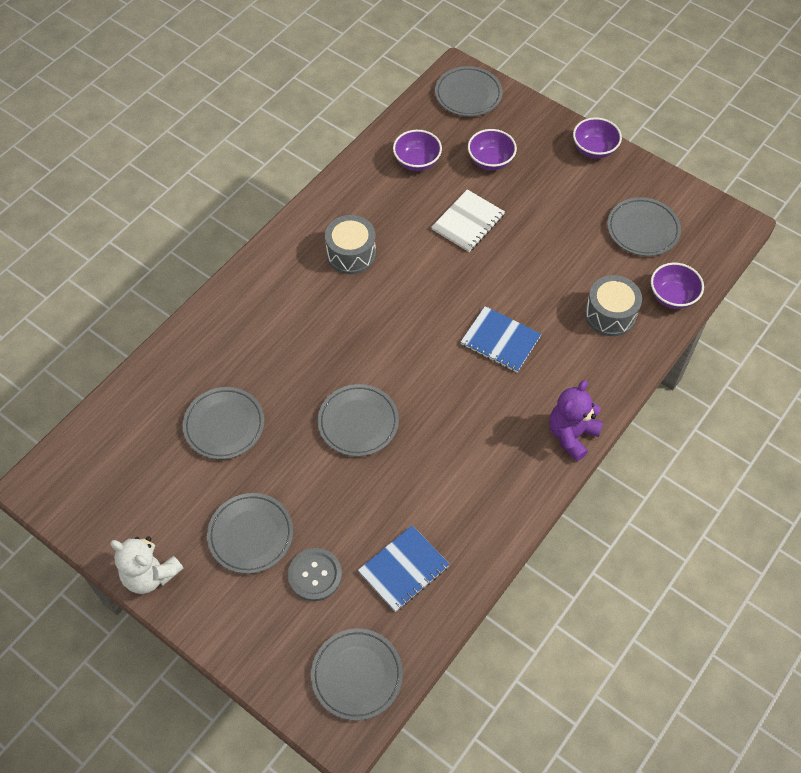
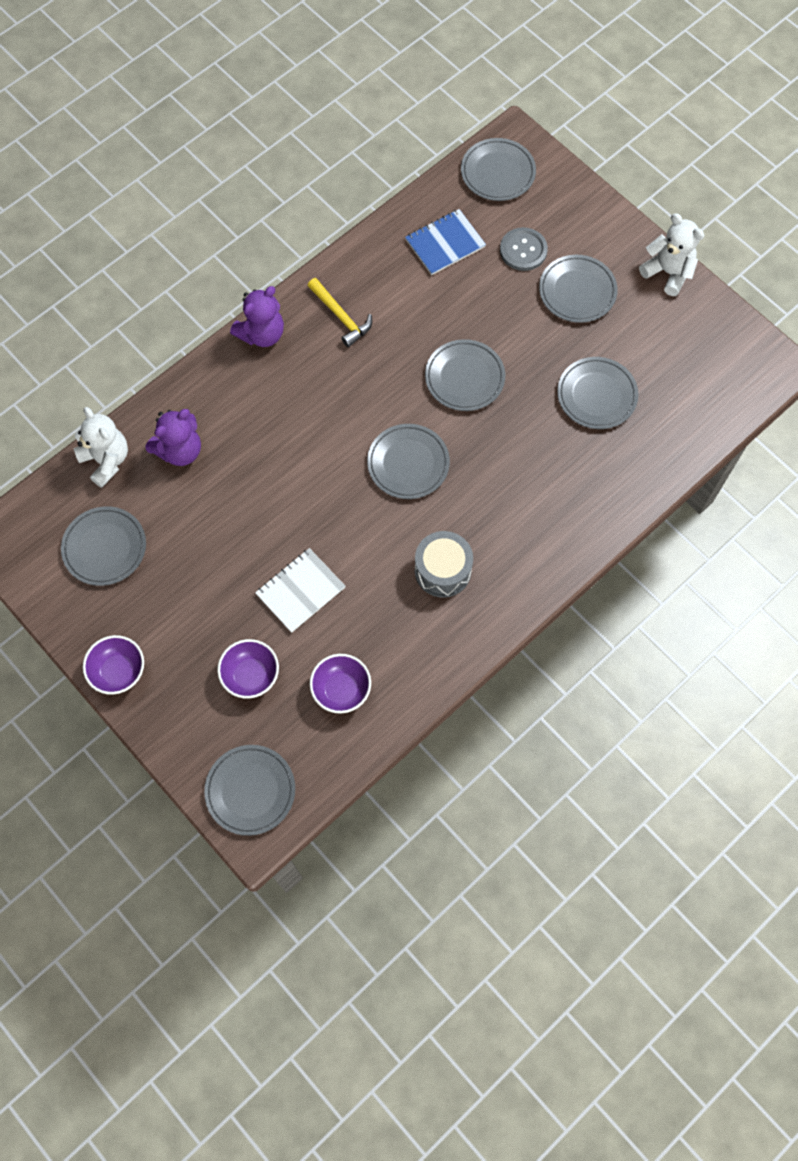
camera: 170 degrees left, 10 degrees up
blue notebook [461,306,541,372] -> none
grey drum [585,275,642,336] -> purple teddy bear [146,409,201,466]
purple bowl [651,262,704,309] -> white teddy bear [74,407,128,488]
none -> yellow hammer [308,278,372,347]
none -> grey plate [367,424,450,499]

